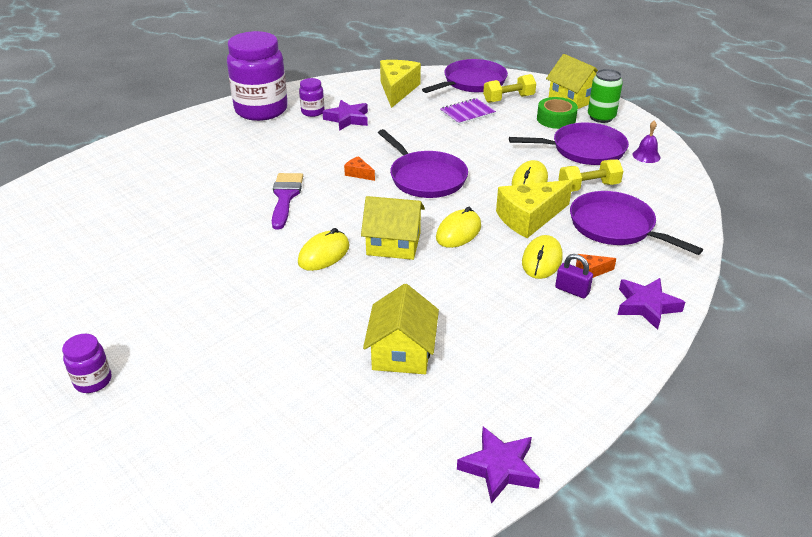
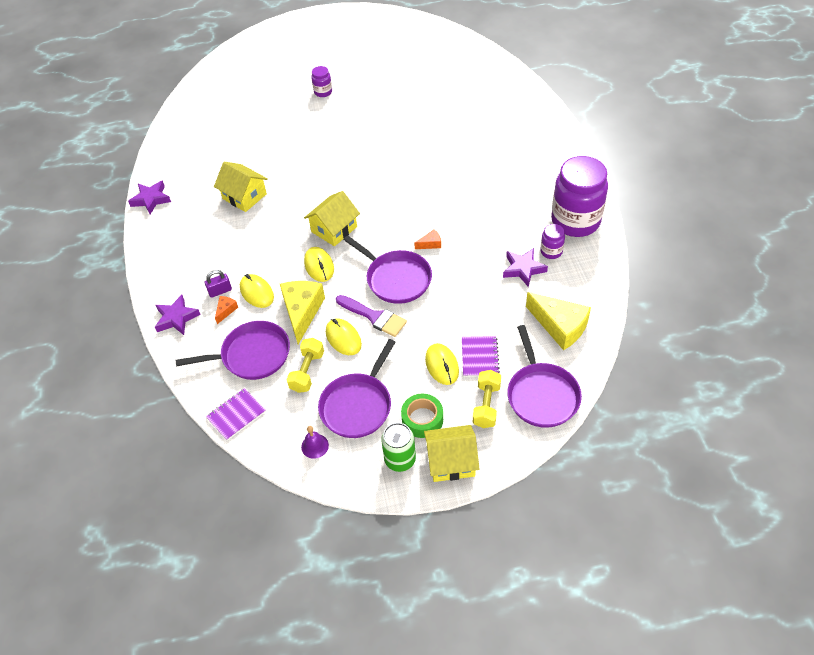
camera: 125 degrees right, 15 degrees up
purple brush [272,173,303,229] -> purple brush moved to [336,295,407,337]
yellow mouse [298,228,349,271] -> yellow mouse moved to [425,343,459,385]
purple pan [378,129,468,198] -> purple pan turned 135 degrees counterclockwise [344,236,432,304]
none -> purple notebook [206,388,266,441]

